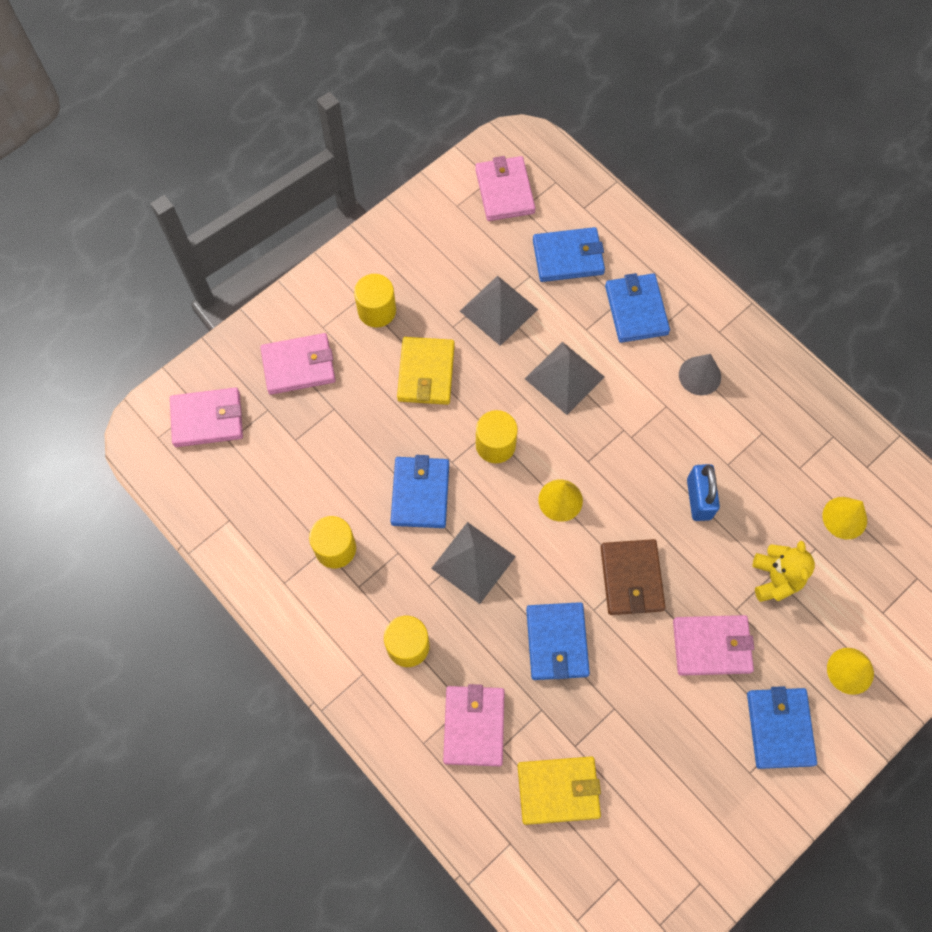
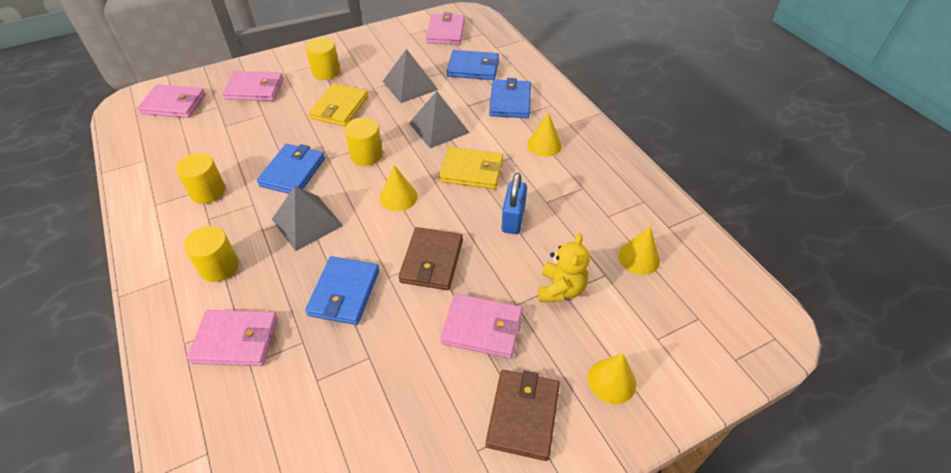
camera: 15 degrees right, 20 degrees down
pink wallet [443,684,505,766] -> pink wallet turned 75 degrees clockwise [187,310,278,366]
yellow wallet [518,756,601,825] -> yellow wallet moved to [439,147,503,189]
grey cone [679,354,721,395] -> yellow cone [527,112,562,157]
blue wallet [747,686,817,769] -> brown wallet [486,370,560,461]

